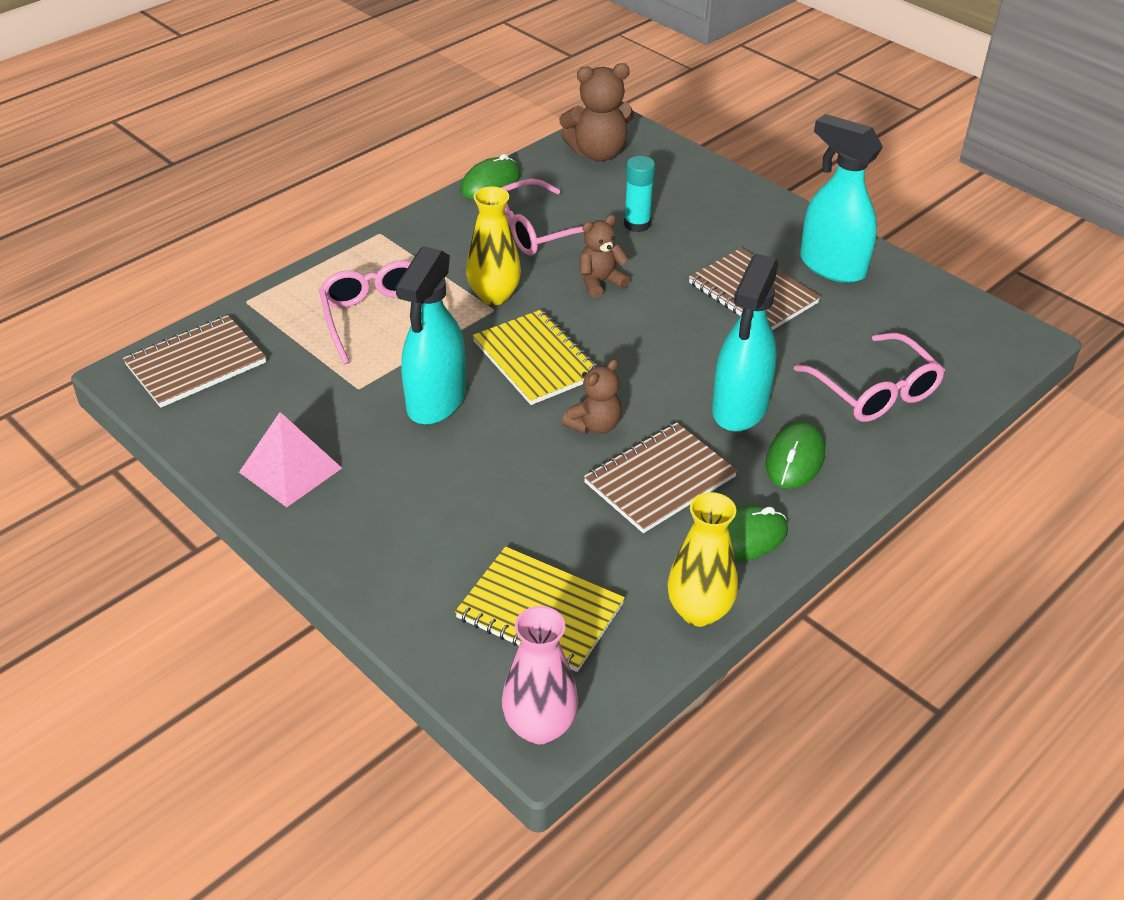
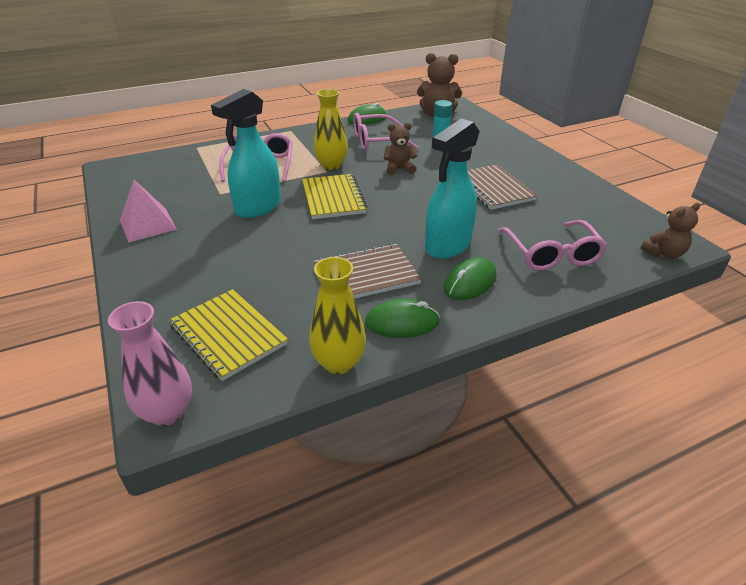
camera: 20 degrees right, 5 degrees down
brown notebook [123,315,266,408] -> none
brown teddy bear [562,359,622,434] -> brown teddy bear moved to [640,203,700,259]
turquoise spray bottle [800,114,883,283] -> none

